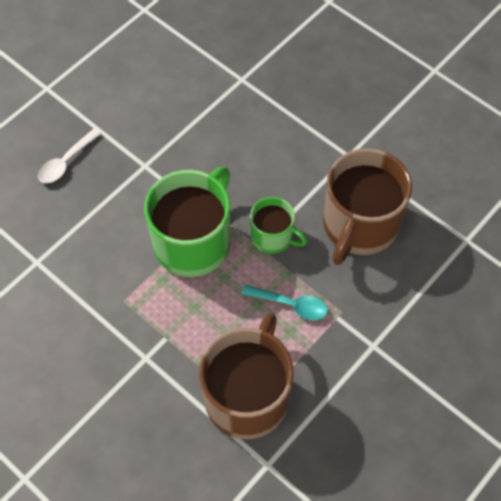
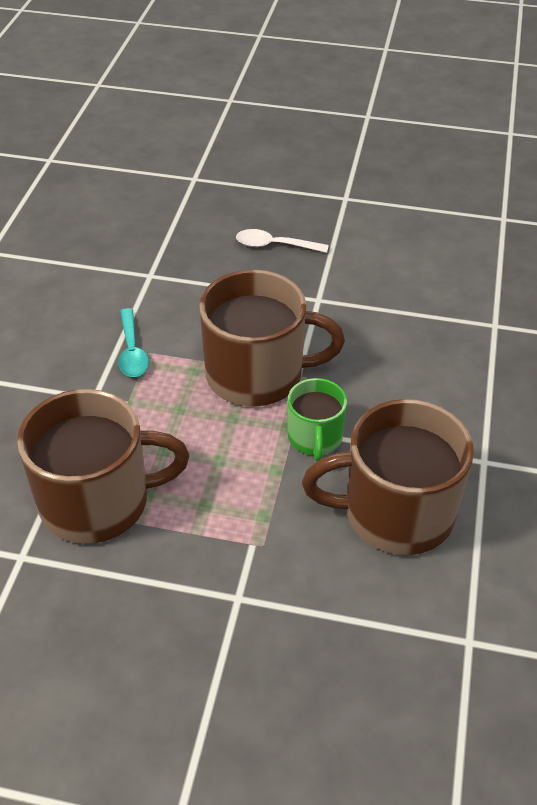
camera: 60 degrees right, 15 degrees down
green mug [144,166,230,277] -> brown mug [199,270,345,407]
turquoise spoon [242,284,328,320] -> turquoise spoon moved to [118,308,149,377]

